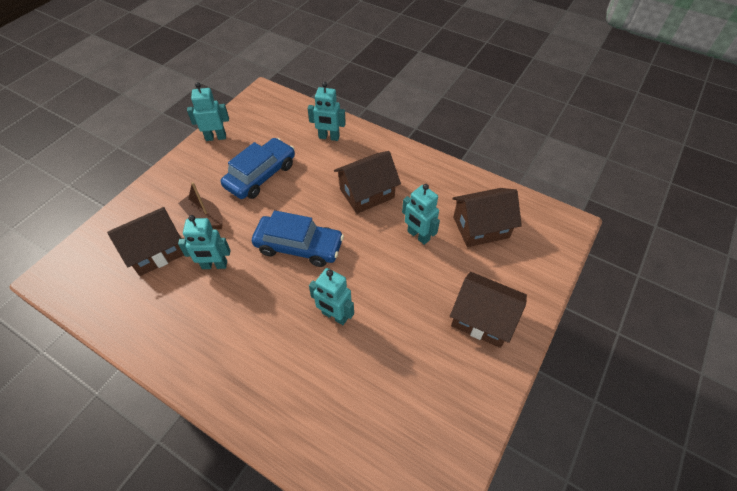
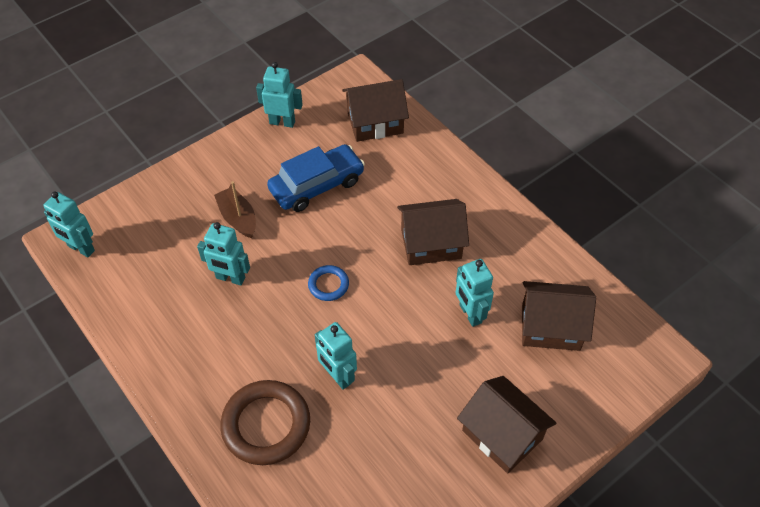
camera: 20 degrees right, 0 degrees up
brown house [107,207,184,276] -> brown house moved to [343,79,409,142]
blue car [252,210,344,267] -> blue ring [308,265,349,301]
turquoise robot [308,82,346,141] -> turquoise robot moved to [43,191,95,257]
none -> brown ring [220,380,310,465]

